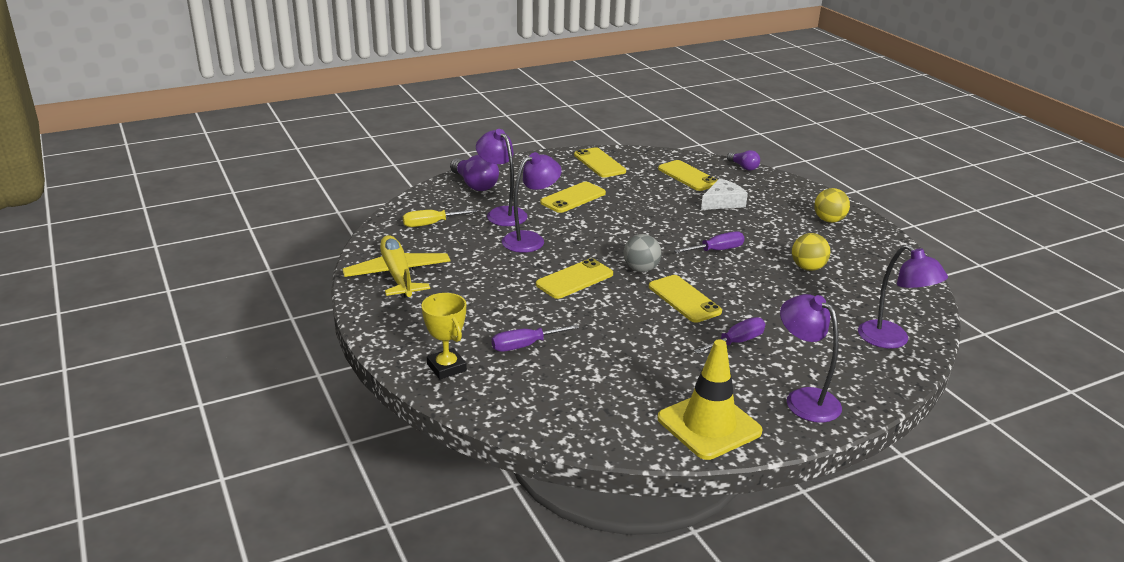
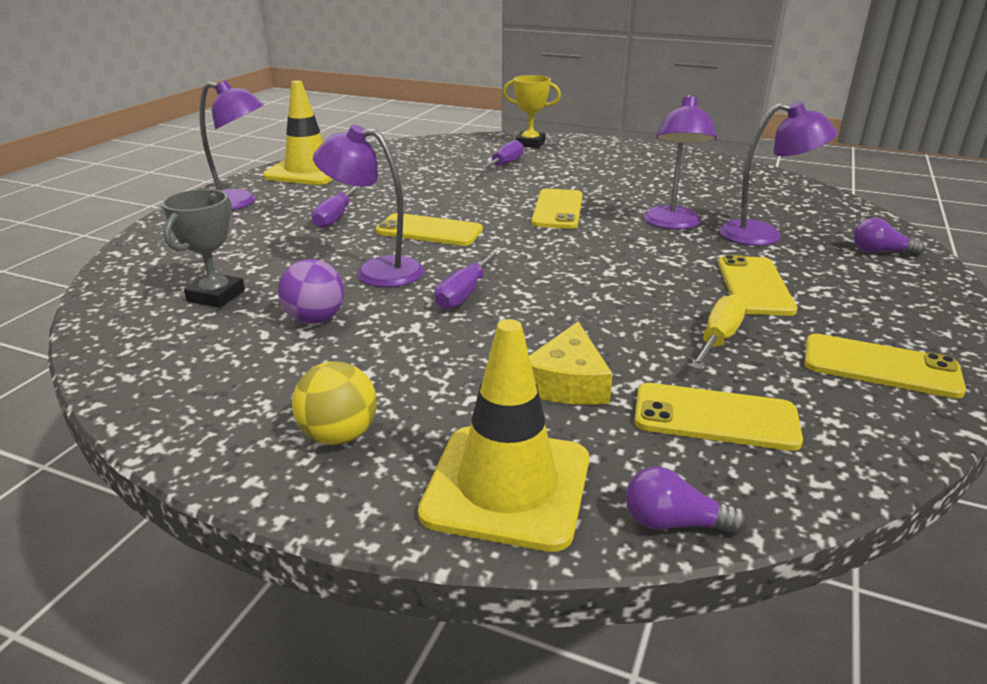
camera: 140 degrees right, 0 degrees up
yellow plane [342,235,450,298] -> none
yellow screwdriver [403,209,477,227] -> yellow screwdriver moved to [690,294,746,370]
purple light bulb [450,155,499,191] -> purple light bulb [853,218,925,256], size x0.59
grey ball [624,234,662,272] -> none
white cheese [701,178,748,210] -> yellow cheese [529,322,613,405]
yellow ball [792,233,831,271] -> purple ball [278,259,344,324]
purple lamp [858,245,948,349] -> purple lamp moved to [313,125,424,287]
none -> grey trophy [162,189,245,308]
none -> yellow traffic cone [418,319,589,552]

